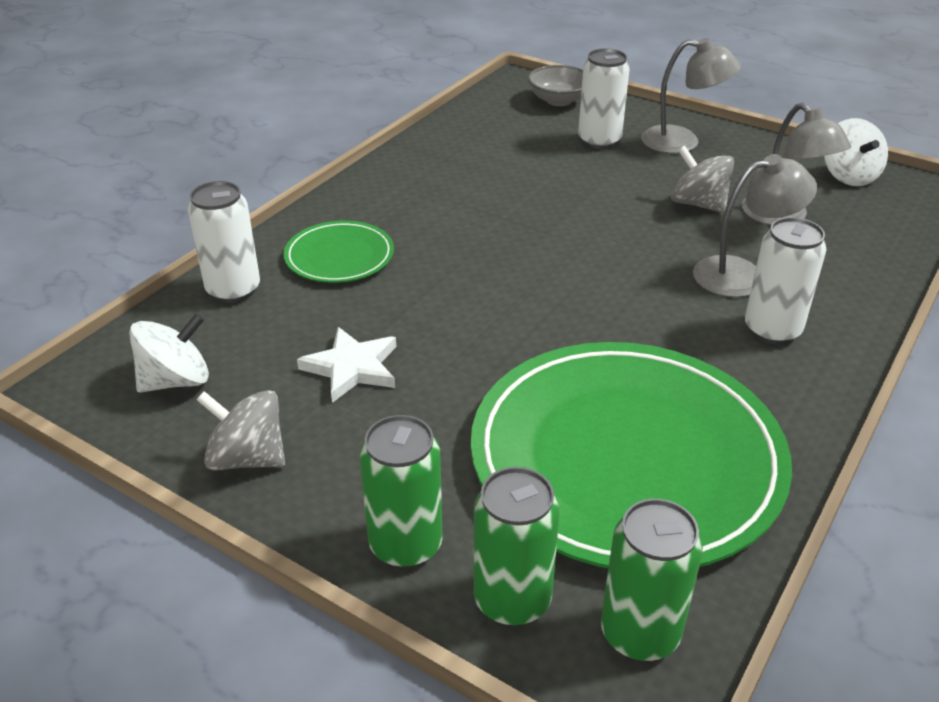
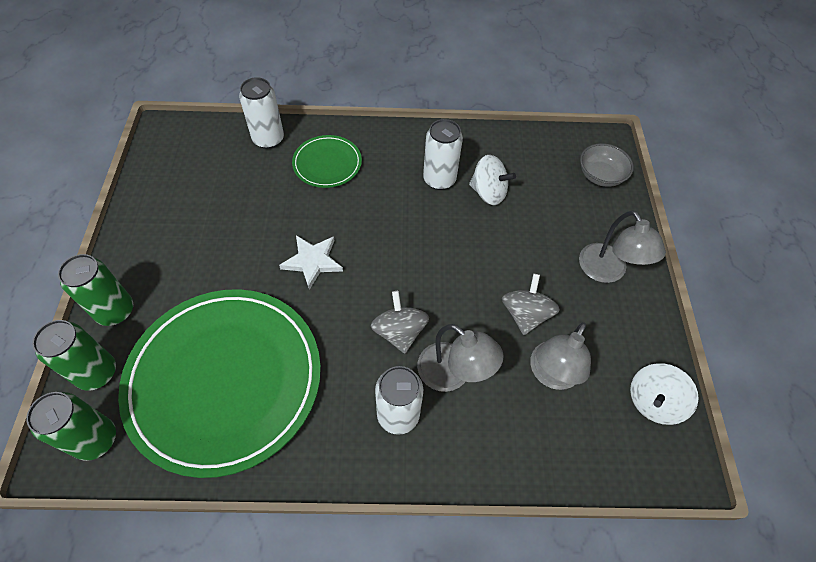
camera: 55 degrees right, 20 degrees up
white spinning top [129,313,209,393] -> white spinning top moved to [469,155,516,205]
grey spinning top [196,390,285,471] -> grey spinning top moved to [371,291,429,354]
white star [297,327,396,403] -> white star moved to [279,235,343,290]
white can [578,48,629,149] -> white can moved to [423,119,463,190]

